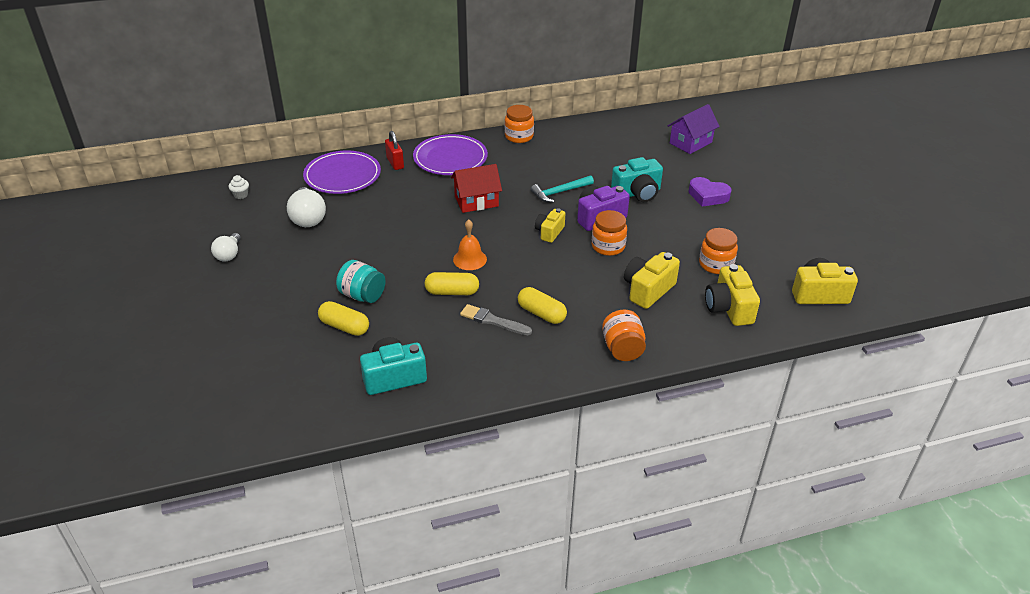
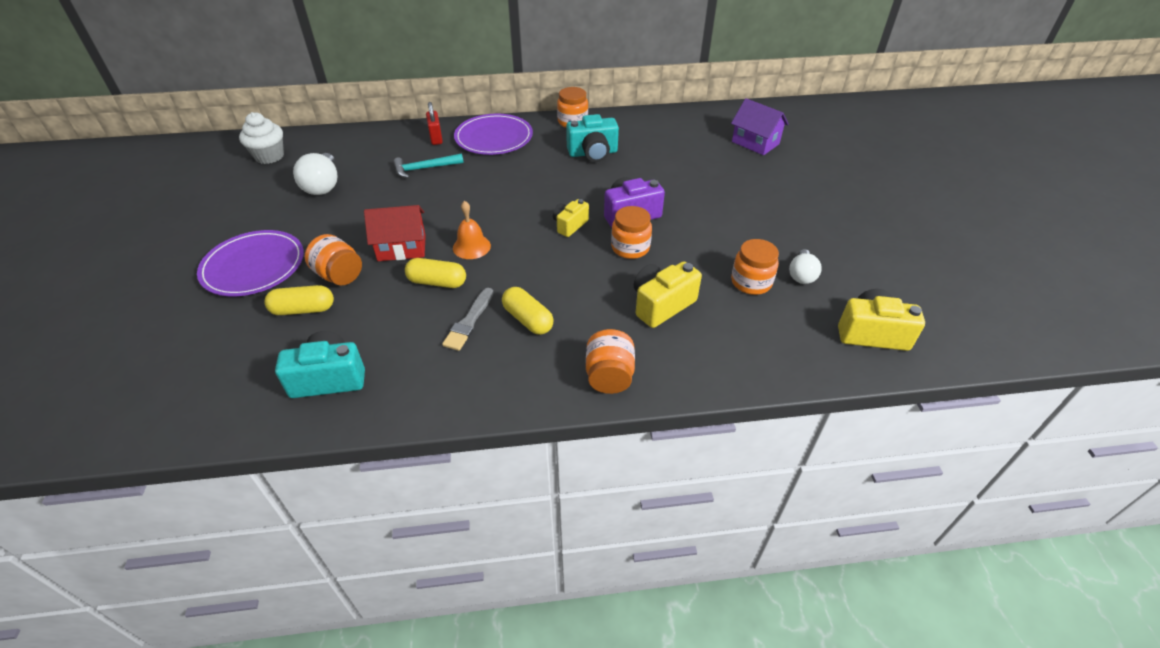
camera: 10 degrees right, 5 degrees up
white light bulb [211,233,241,261] -> white light bulb moved to [789,249,822,284]
white cupcake [229,175,249,199] -> white cupcake [239,112,284,164], size x1.96
purple plate [303,151,381,194] -> purple plate moved to [197,230,304,296]
yellow capsule [318,301,369,336] -> yellow capsule turned 45 degrees counterclockwise [264,285,334,315]
turquoise jar [336,260,386,303] -> orange jar [305,234,362,286]
red house [451,164,502,213] -> red house moved to [364,205,426,261]
grey brush [460,304,532,335] -> grey brush turned 105 degrees counterclockwise [442,288,494,351]
turquoise hammer [531,175,594,203] -> turquoise hammer moved to [393,153,464,178]
turquoise camera [611,157,663,202] -> turquoise camera moved to [566,114,619,162]
purple house [668,104,720,154] -> purple house turned 75 degrees clockwise [731,98,789,155]
purple heart [688,177,732,207] -> none
yellow camera [705,264,760,326] -> none

